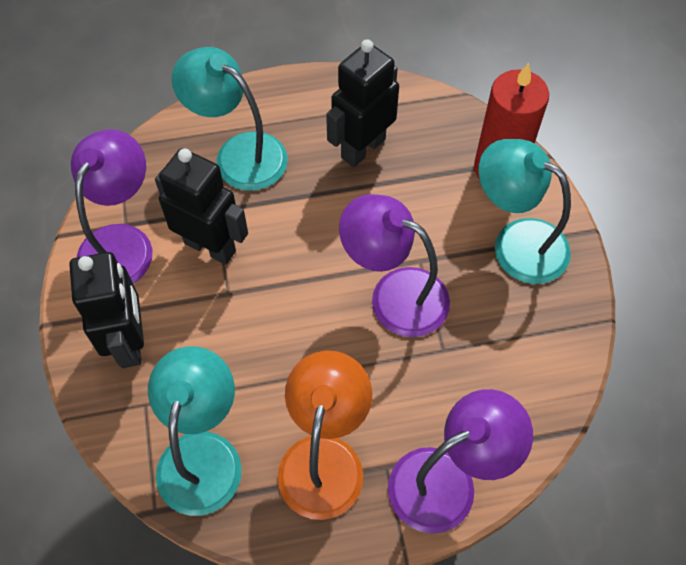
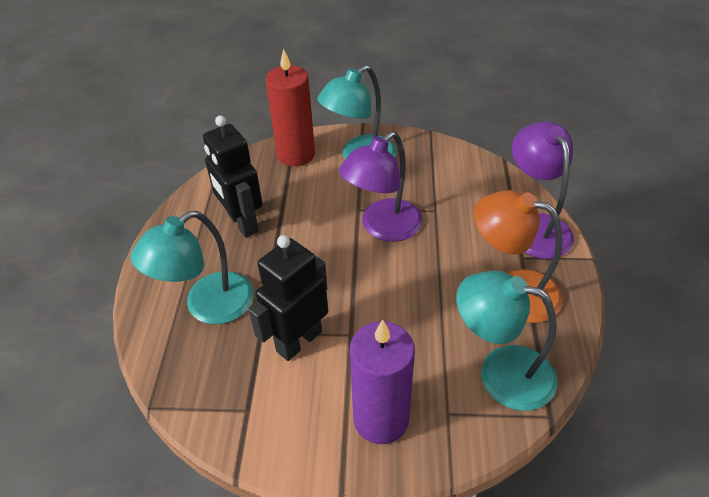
camera: 75 degrees left, 15 degrees down
black robot [69,252,144,368] -> purple candle [350,319,415,444]
purple lamp [71,129,152,284] -> none

